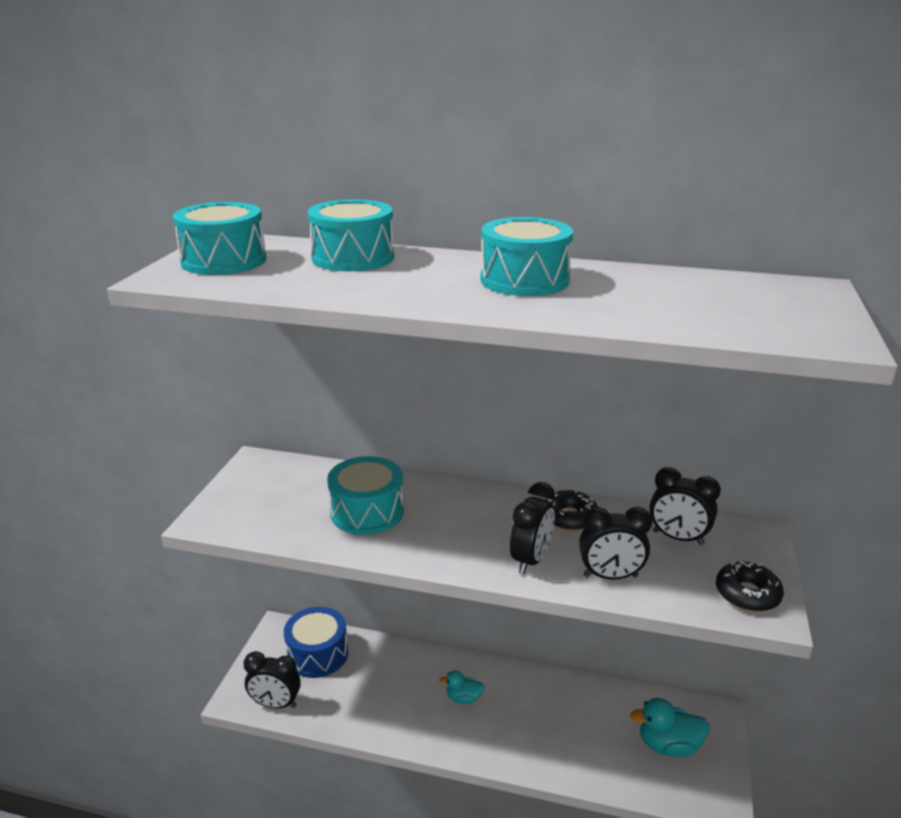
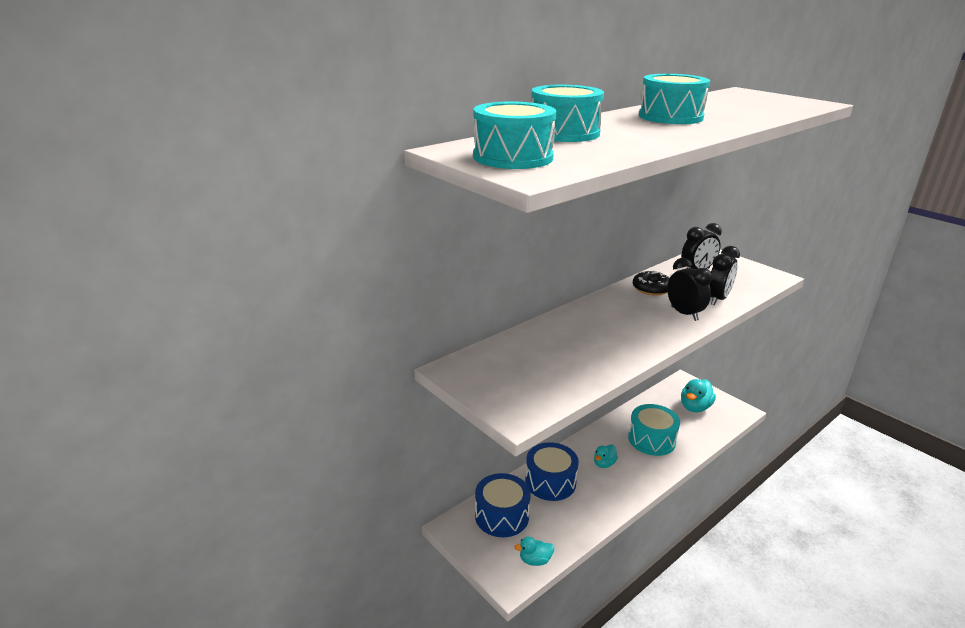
camera: 55 degrees left, 0 degrees up
black clock [244,651,301,709] -> turquoise duck [514,537,554,566]
turquoise drum [327,456,404,535] -> turquoise drum moved to [628,404,680,456]
black donut [716,561,784,612] -> none
none -> blue drum [525,442,579,501]

